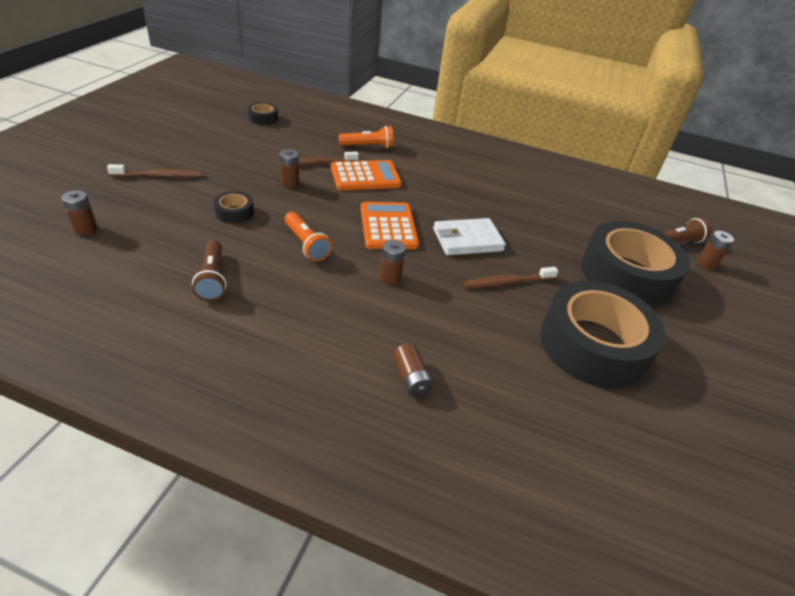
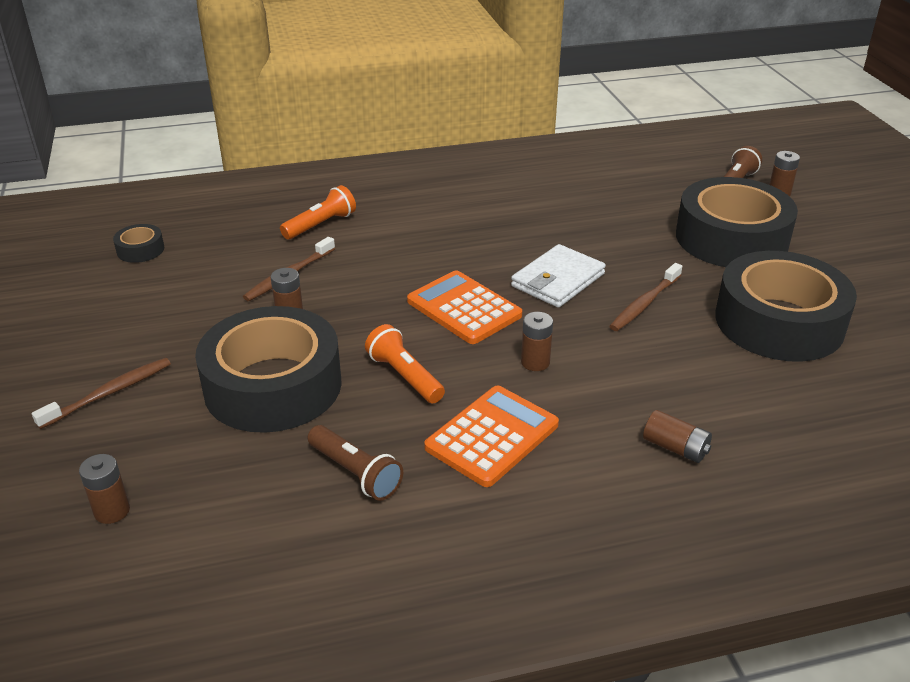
camera: 30 degrees left, 5 degrees down
black tape [214,191,254,224] -> black tape [195,306,342,433], size x2.43
orange flashlight [284,212,332,262] -> orange flashlight turned 150 degrees counterclockwise [365,324,445,403]
orange calculator [331,160,402,190] -> orange calculator moved to [424,385,559,487]

